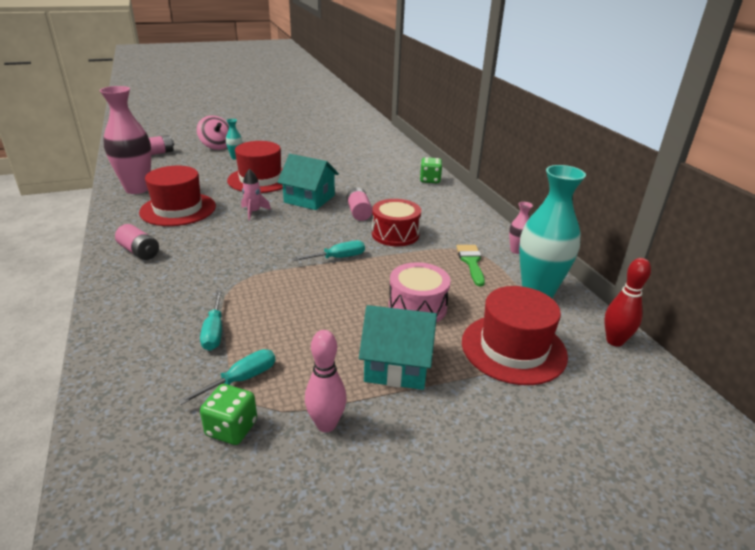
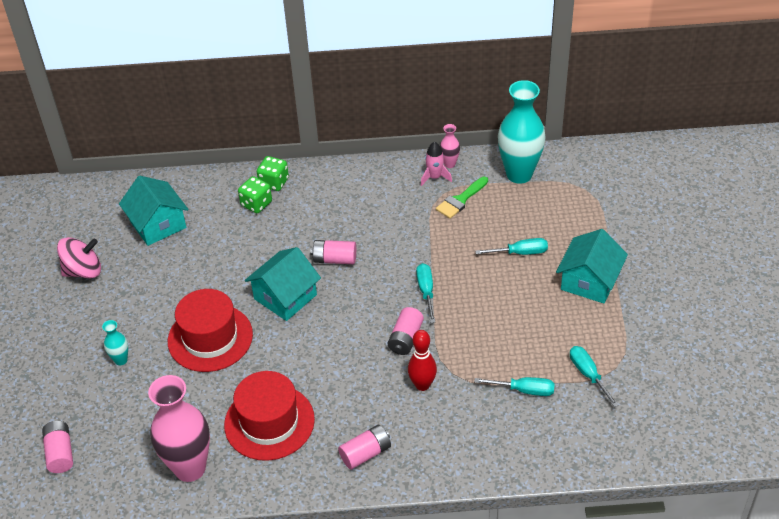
camera: 70 degrees left, 15 degrees up
pink spinning top [197,115,229,150] -> pink spinning top moved to [57,237,101,278]
green dice [200,384,257,445] -> green dice moved to [238,176,272,213]
pink rocket [241,169,271,220] -> pink rocket moved to [421,142,452,186]
pink bowling pin [305,330,347,432] -> none
red drum [372,199,421,246] -> none
pink drum [389,262,451,322] -> turquoise screwdriver [475,238,548,255]
green brush [456,245,485,286] -> green brush turned 60 degrees counterclockwise [436,177,488,219]
red hat [462,286,568,385] -> none
red bowling pin [604,258,651,347] -> red bowling pin moved to [408,330,437,391]
none -> turquoise house [119,176,189,246]
none -> pink battery [388,307,424,355]

